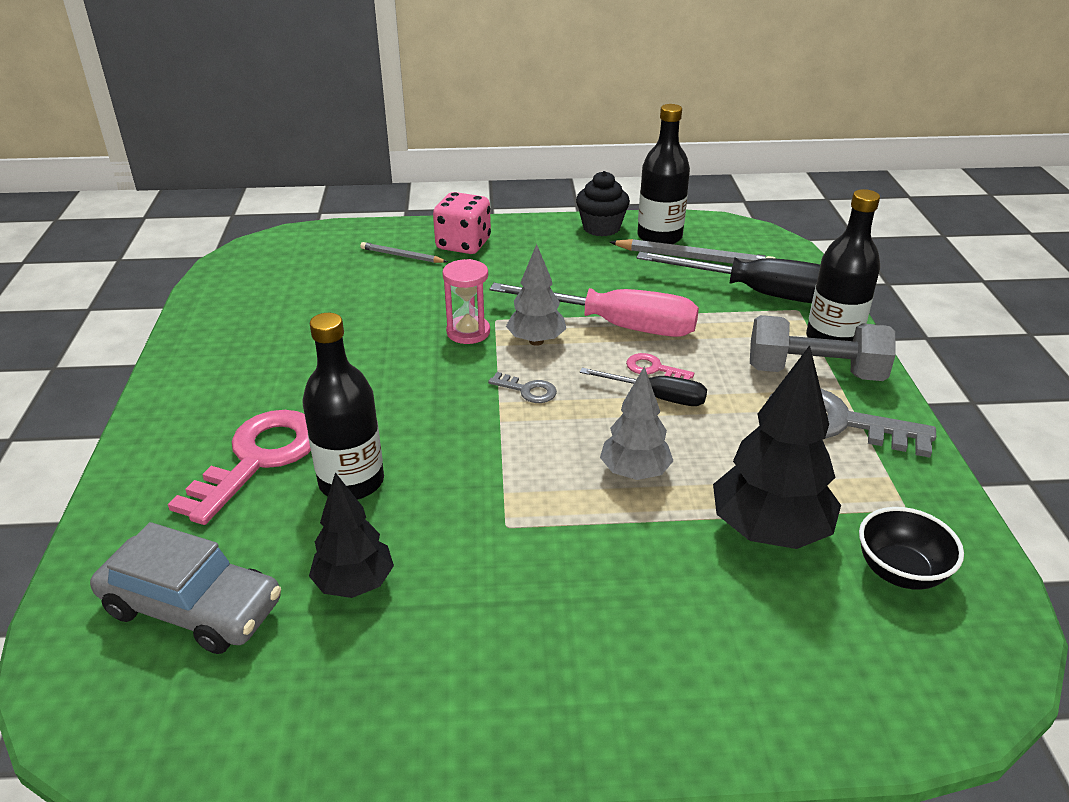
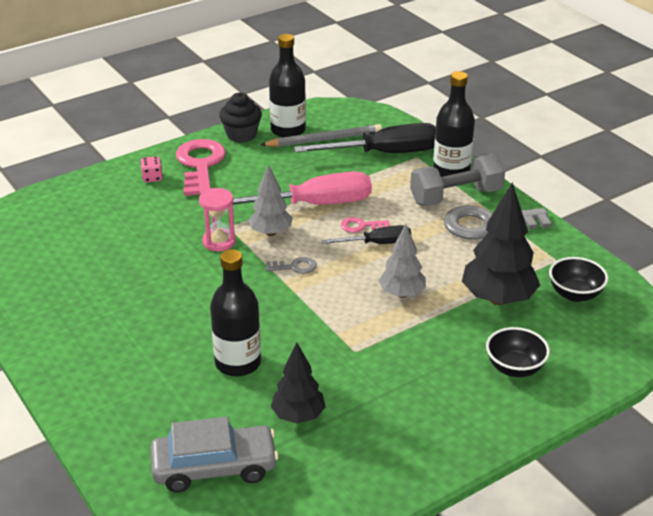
camera: 30 degrees left, 0 degrees up
pink key [168,410,311,525] -> pink key moved to [176,139,226,196]
grey pencil [360,242,447,263] -> none
pink dice [433,192,491,254] -> pink dice [140,156,163,182], size x0.52
none -> black bowl [486,327,550,377]

